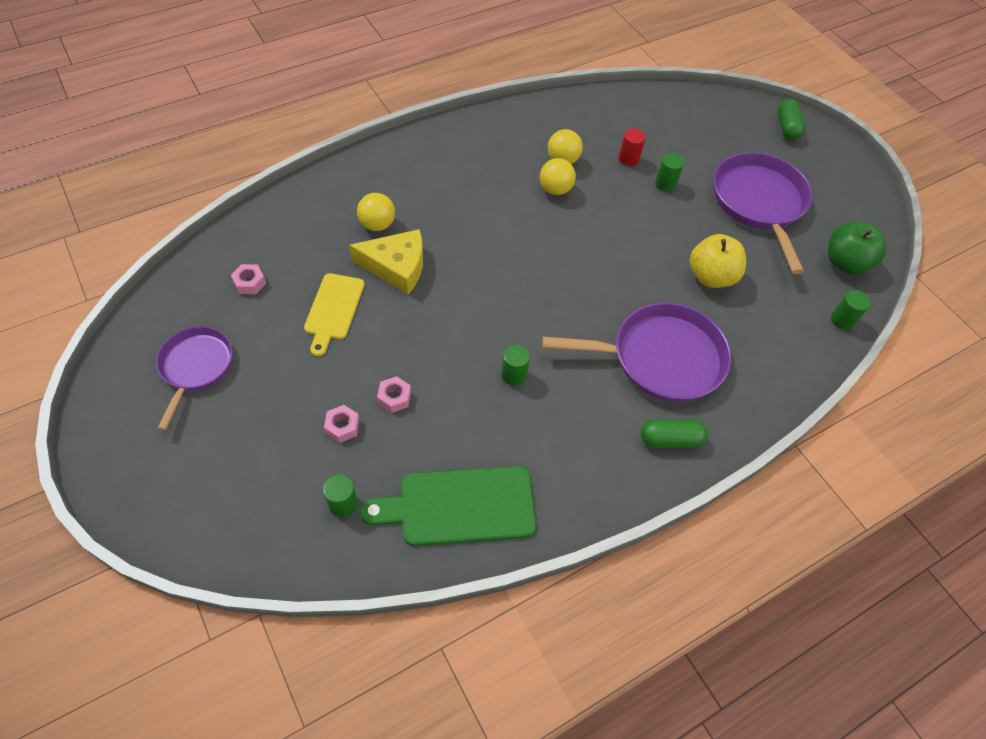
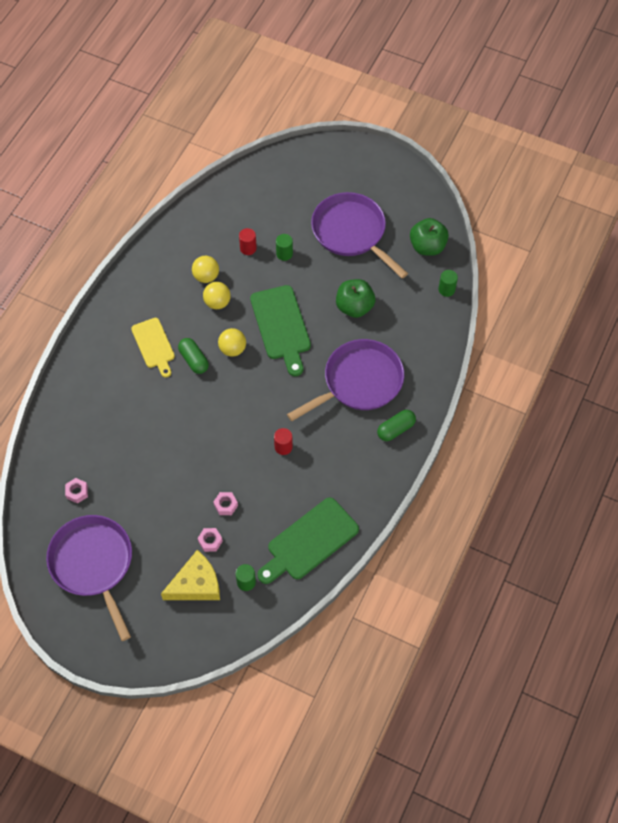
camera: 30 degrees left, 5 degrees up
purple pan [156,326,233,430] -> purple pan [46,515,132,641], size x1.62
yellow cutting board [304,273,365,356] -> yellow cutting board moved to [131,318,175,378]
yellow cheese [349,229,423,295] -> yellow cheese moved to [161,550,220,600]
yellow ball [357,193,395,231] -> yellow ball moved to [218,328,246,356]
green cylinder [501,344,530,386] -> red cylinder [274,428,293,455]
yellow apple [690,234,746,288] -> green apple [336,279,375,318]
green capsule [777,99,805,140] -> green capsule moved to [178,338,209,374]
none -> green cutting board [250,285,311,376]

